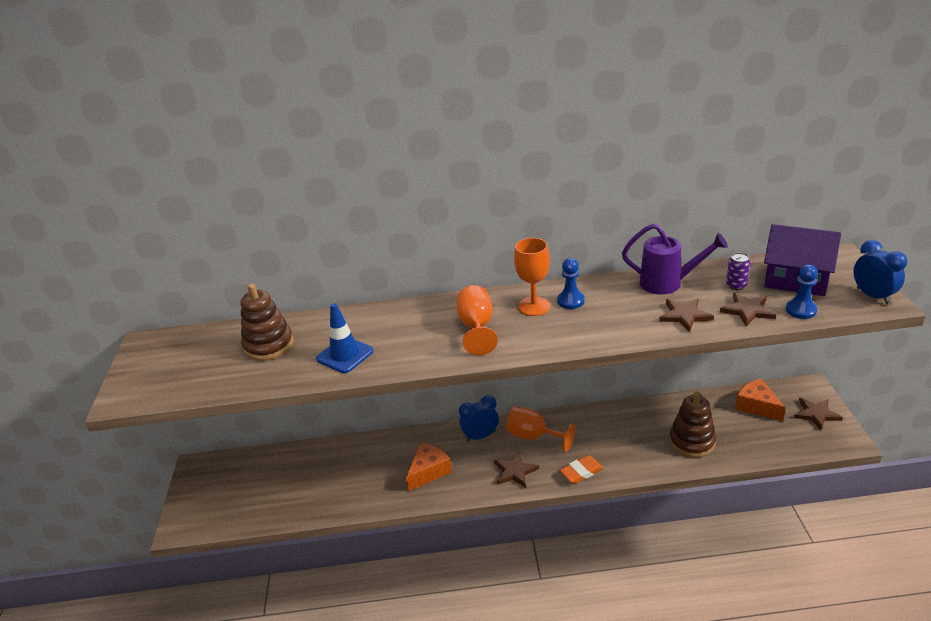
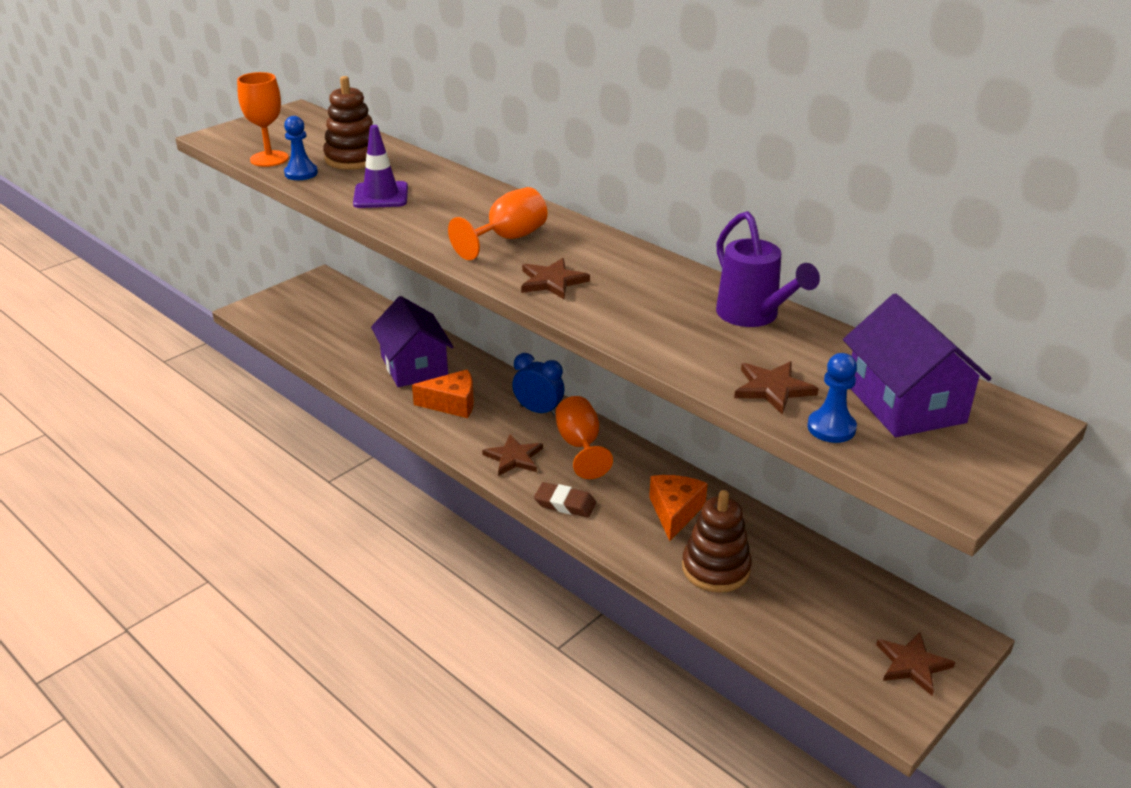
camera: 45 degrees right, 0 degrees up
blue traffic cone [316,303,374,373] -> purple traffic cone [353,125,408,208]
orange goblet [514,238,550,316] -> orange goblet moved to [237,72,289,167]
blue pawn [557,258,585,309] -> blue pawn moved to [284,116,318,180]
orange eraser [560,455,604,484] -> brown eraser [534,482,596,517]
brown star [659,298,714,332] -> brown star moved to [521,258,590,299]
purple can [726,253,750,290] -> none
orange cheese [735,378,786,421] -> orange cheese moved to [649,475,708,541]
blue clock [853,240,907,304] -> none
none -> purple house [371,296,453,387]

